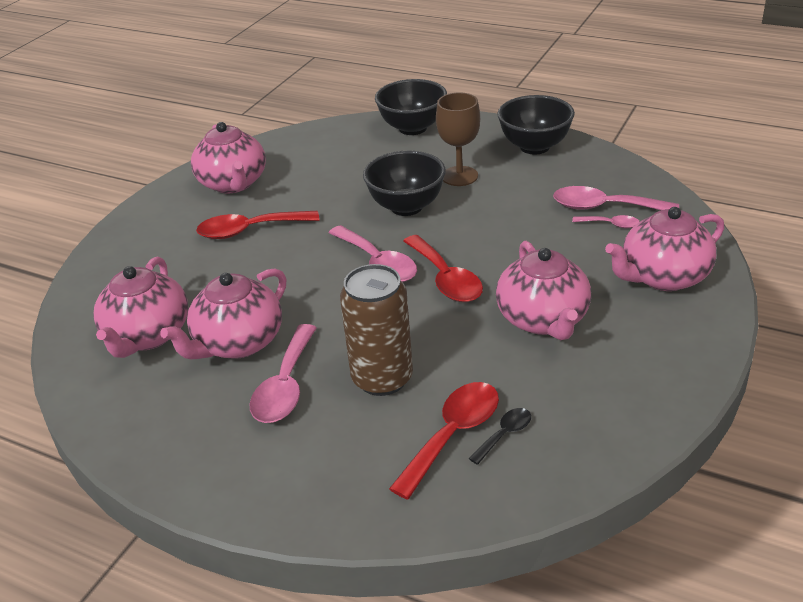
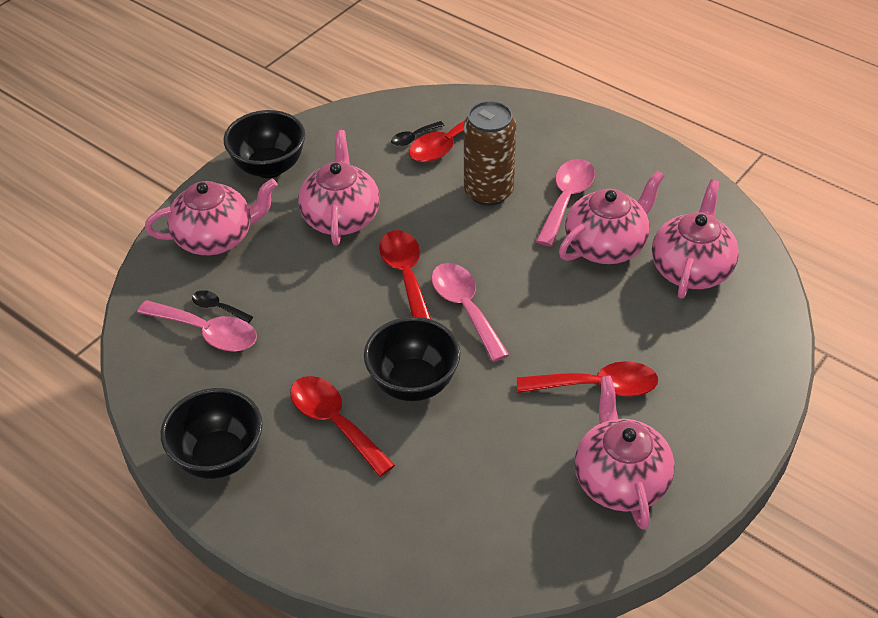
camera: 170 degrees left, 10 degrees up
black bowl [375,79,447,135] -> black bowl moved to [224,110,305,178]
brown goblet [436,92,480,186] -> red spoon [290,376,395,477]
pink spoon [572,215,640,228] -> black spoon [192,290,253,323]

